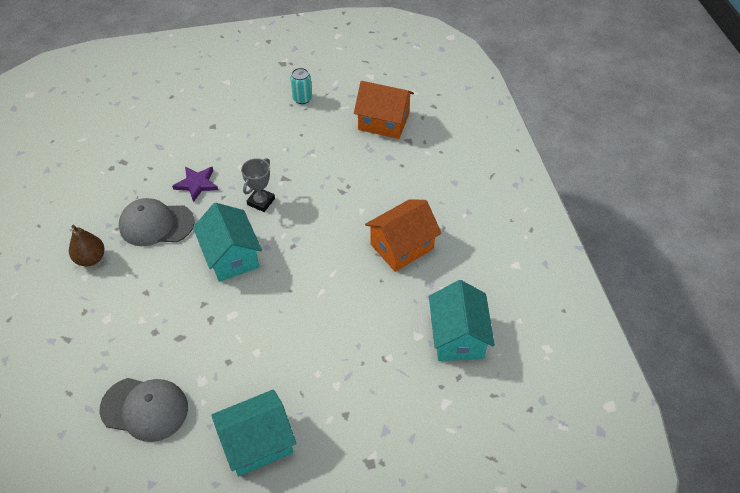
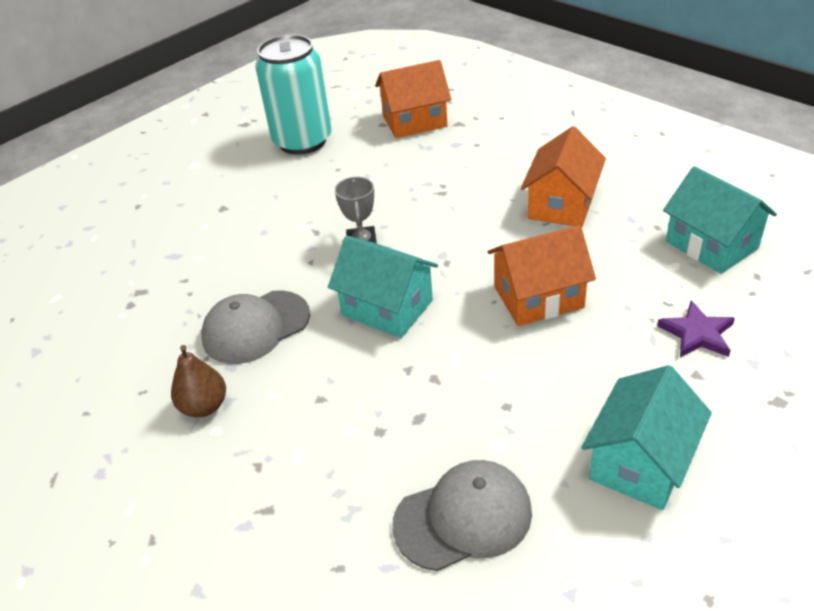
camera: 30 degrees left, 10 degrees down
purple star [172,166,218,202] -> purple star moved to [657,301,735,357]
turquoise can [290,68,312,104] -> turquoise can [255,35,331,155], size x2.34
none -> orange house [488,225,596,326]

